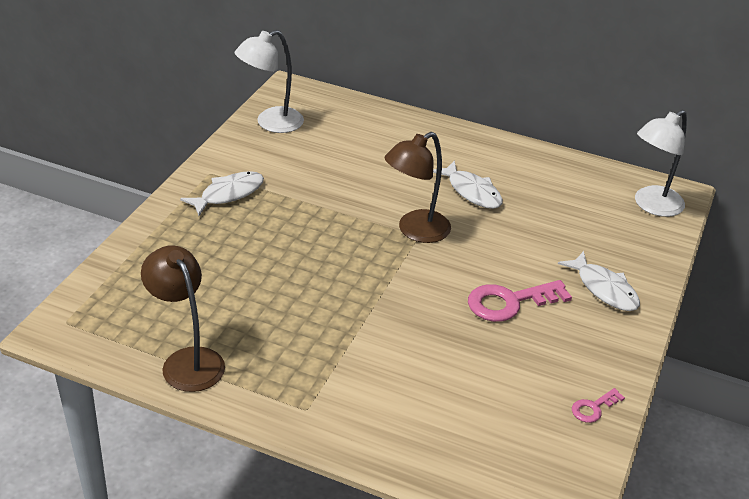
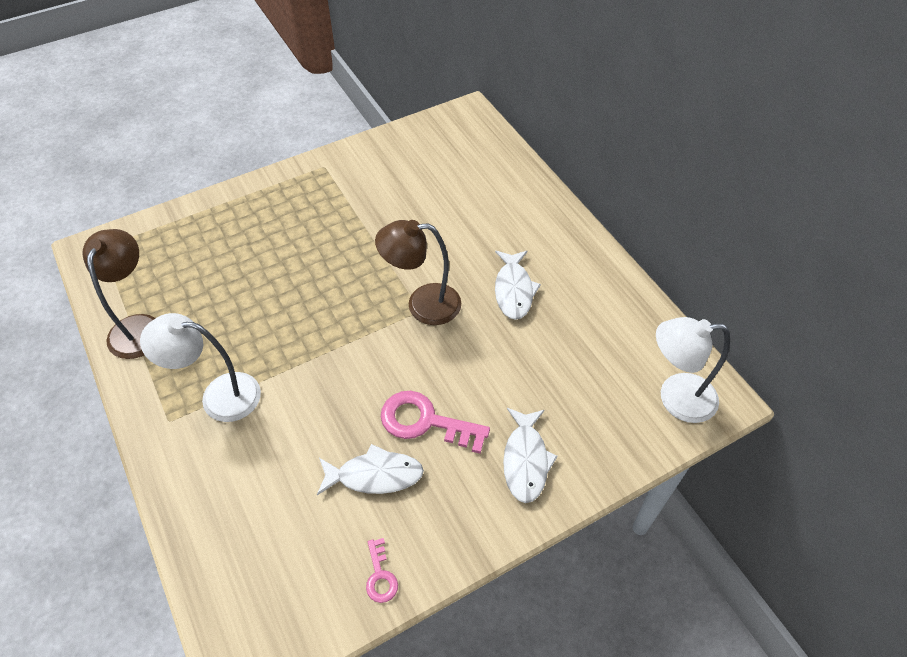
camera: 40 degrees right, 15 degrees up
white fish [180,171,264,216] -> white fish moved to [317,444,424,495]
white lamp [235,30,304,133] -> white lamp moved to [140,313,261,422]
pink key [572,388,625,423] -> pink key turned 105 degrees counterclockwise [366,538,398,603]

